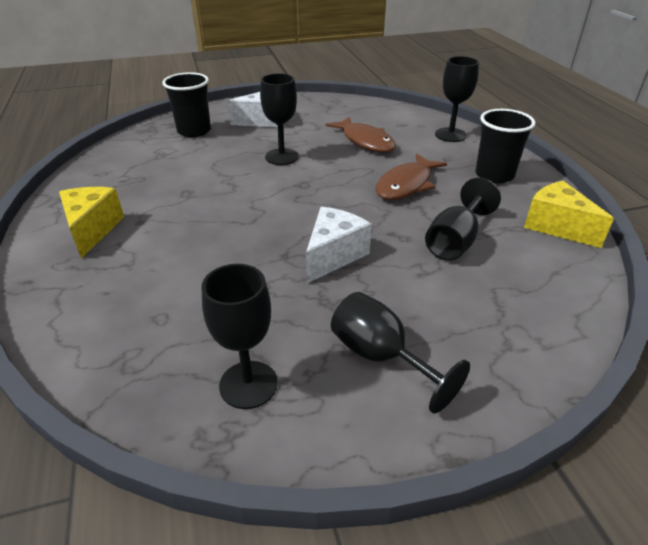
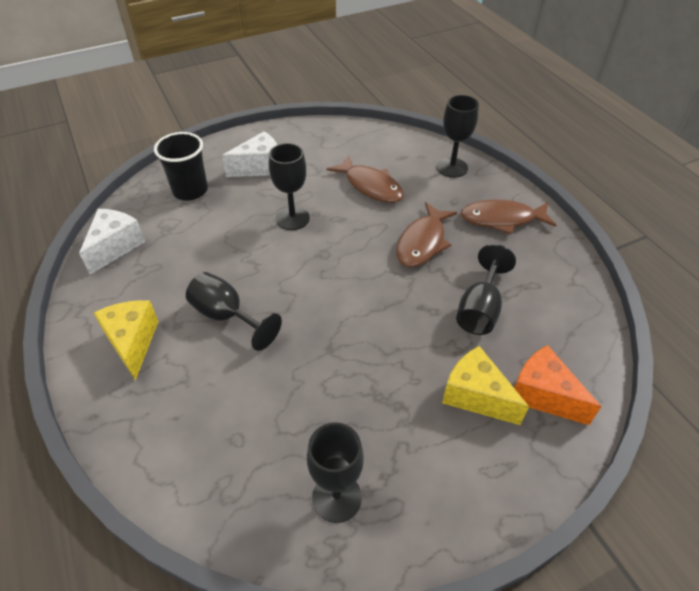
camera: 10 degrees left, 10 degrees up
white cheese [306,207,372,283] -> white cheese moved to [79,209,145,275]
black goblet [331,292,470,414] -> black goblet moved to [186,272,282,351]
black cup [475,109,535,183] -> brown fish [461,199,557,235]
yellow cheese [524,181,614,248] -> yellow cheese moved to [442,346,529,425]
none -> orange cheese [514,345,602,425]

